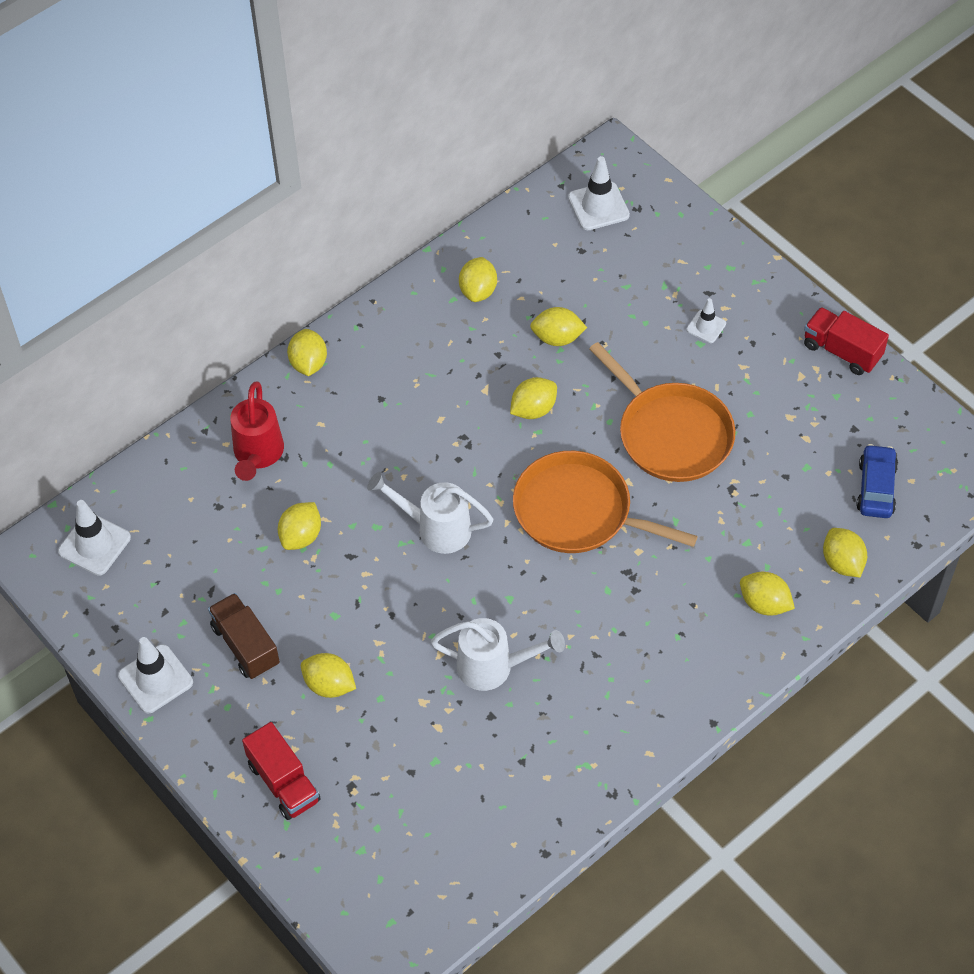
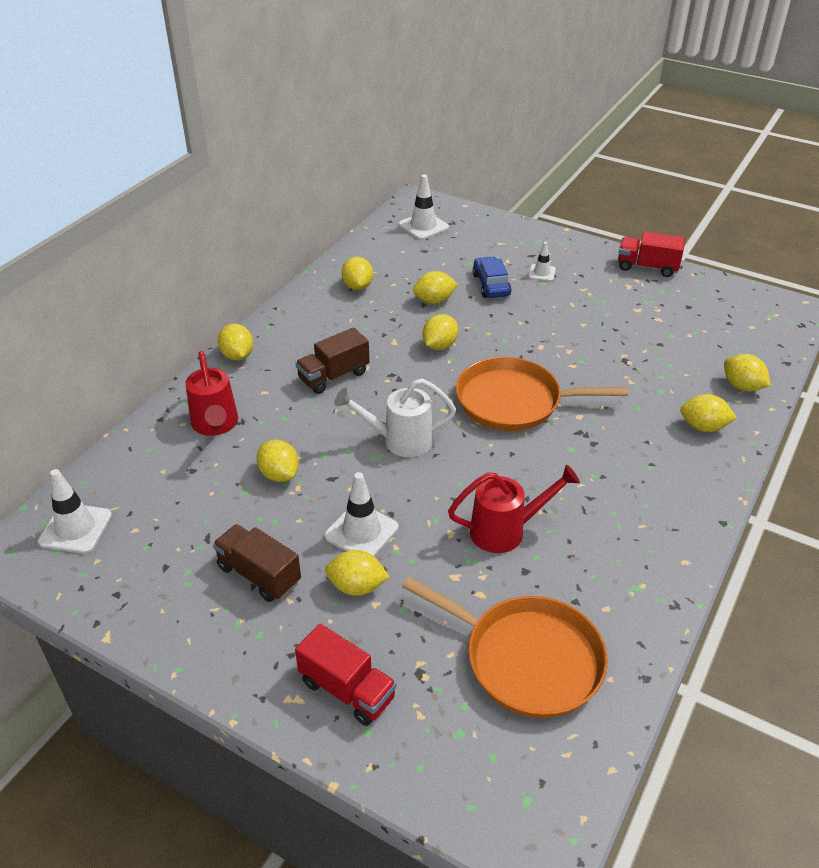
camera: 20 degrees left, 15 degrees down
white traffic cone [118,637,193,713] -> white traffic cone moved to [324,472,398,557]
yellow lemon [278,502,321,550] -> yellow lemon turned 45 degrees counterclockwise [256,439,299,482]
white watering can [431,618,565,691] -> red watering can [448,465,580,553]
orange pan [589,342,736,482] -> orange pan moved to [402,577,608,718]
blue car [856,444,898,518] -> blue car moved to [473,256,511,298]
none -> brown truck [295,327,370,394]

